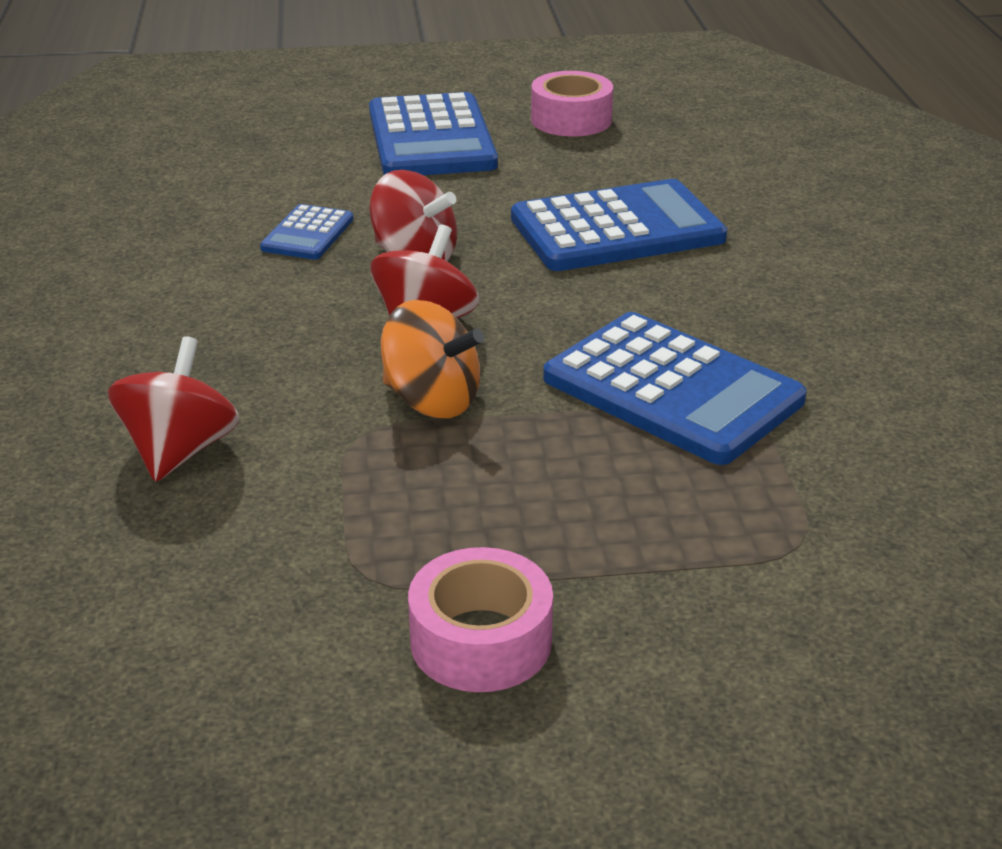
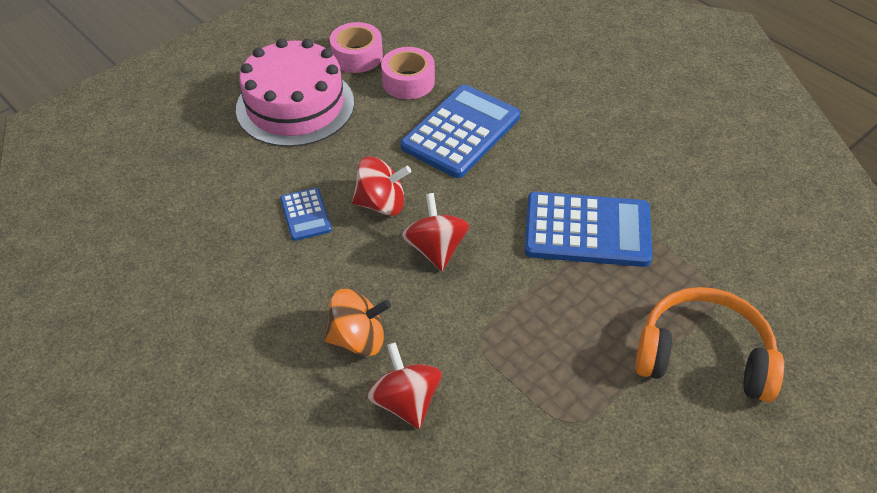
camera: 35 degrees left, 15 degrees up
blue calculator [369,92,498,175] -> pink cake [236,38,354,147]
orange spinning top [381,300,484,418] -> orange spinning top moved to [325,289,391,356]
pink tape [408,547,553,692] -> pink tape moved to [381,47,435,99]
none -> orange headphones [635,287,784,402]

